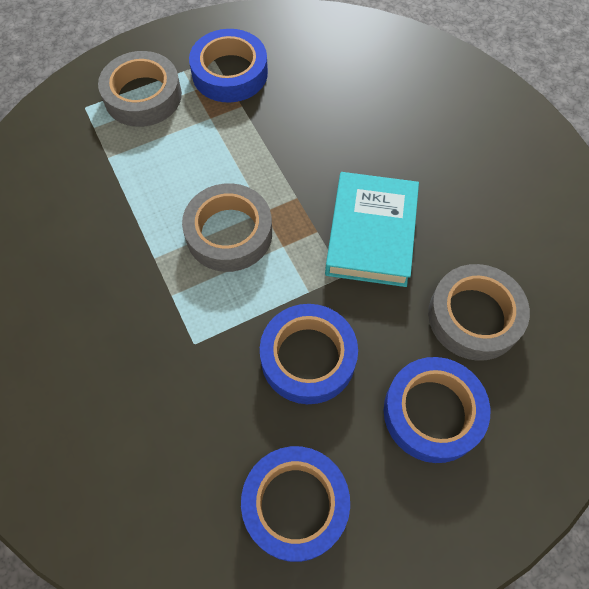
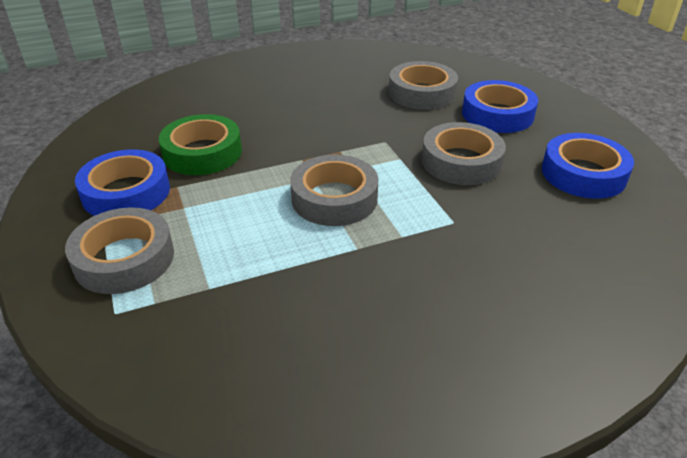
camera: 85 degrees left, 25 degrees down
blue tape [260,304,358,404] -> grey tape [422,122,506,185]
turquoise book [325,172,419,287] -> none
none -> green tape [159,114,242,175]

